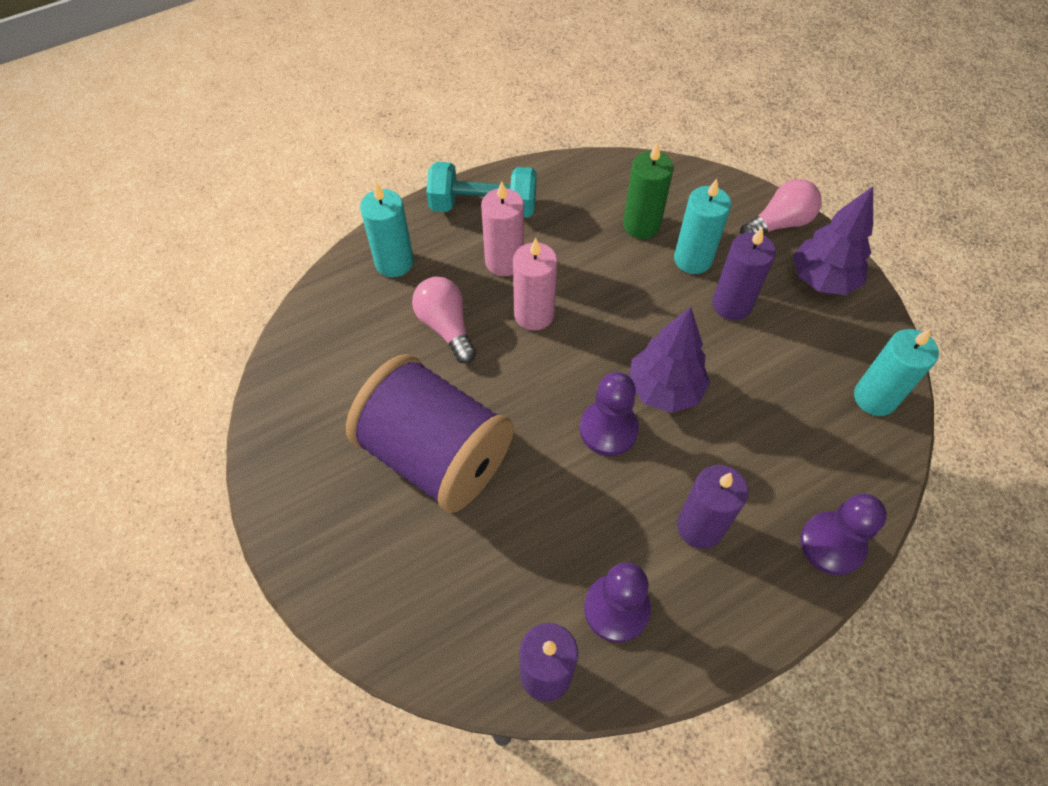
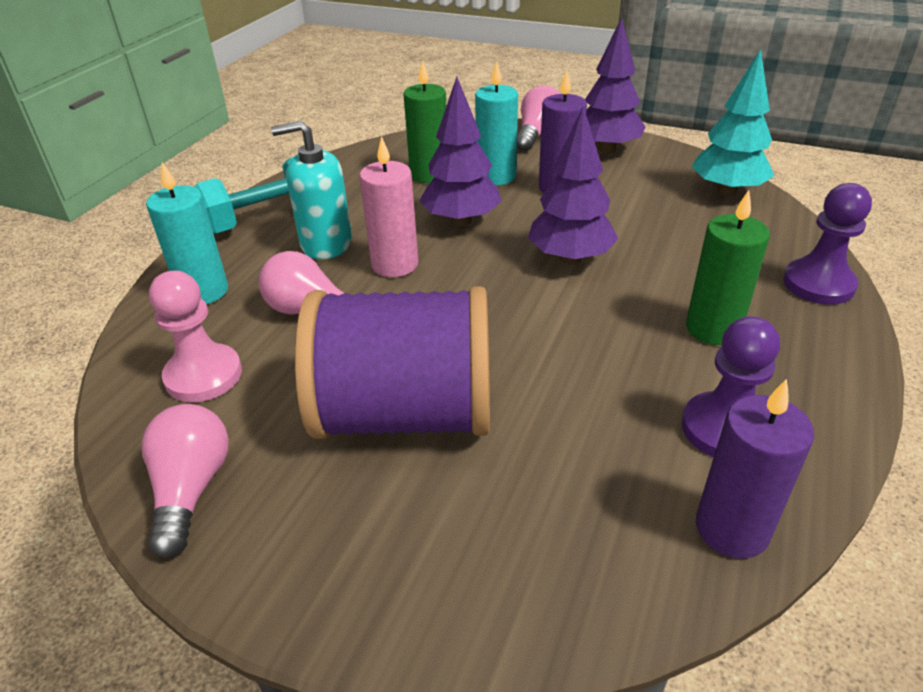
camera: 35 degrees left, 20 degrees down
pink candle [481,181,524,276] -> turquoise soap dispenser [271,121,352,260]
purple pawn [580,372,639,456] -> none
purple candle [677,465,748,549] -> green candle [686,190,770,345]
turquoise candle [854,328,939,416] -> turquoise tree [692,49,774,196]
none -> pink light bulb [142,404,229,558]
none -> pink pawn [149,271,242,402]
none -> purple tree [419,77,501,226]

